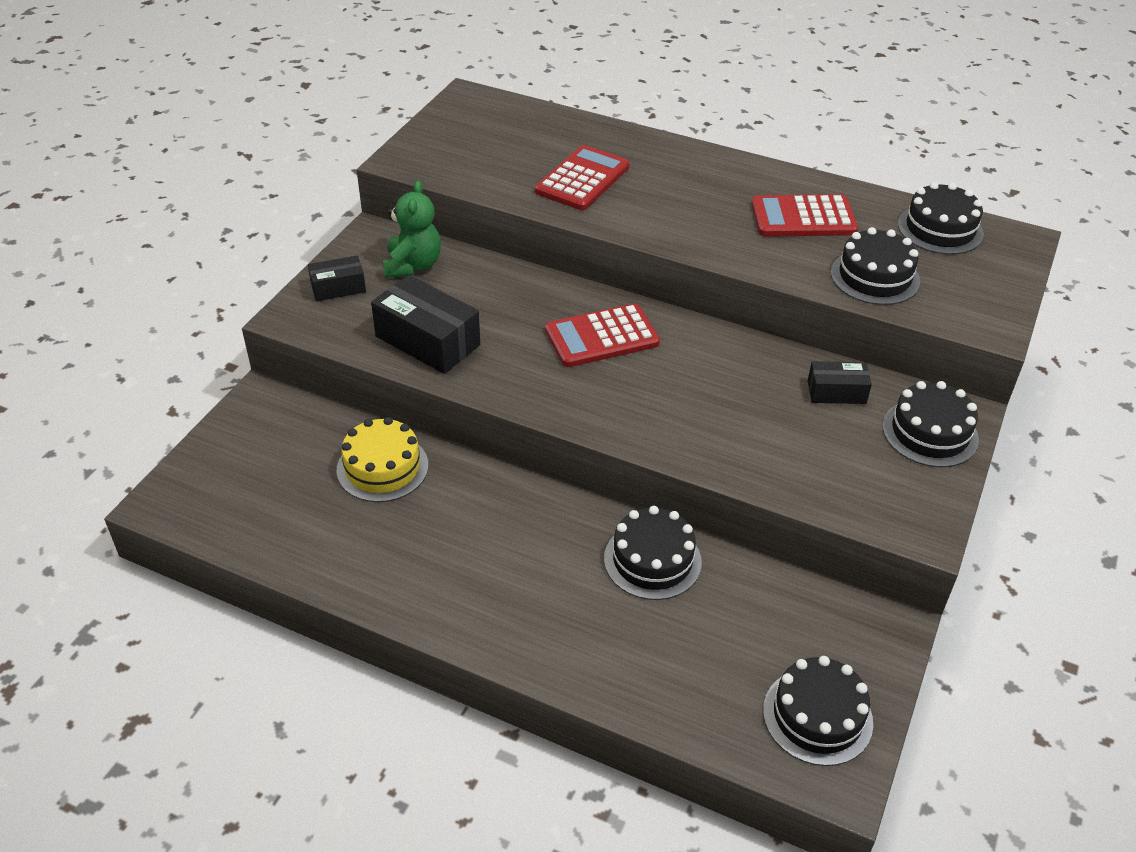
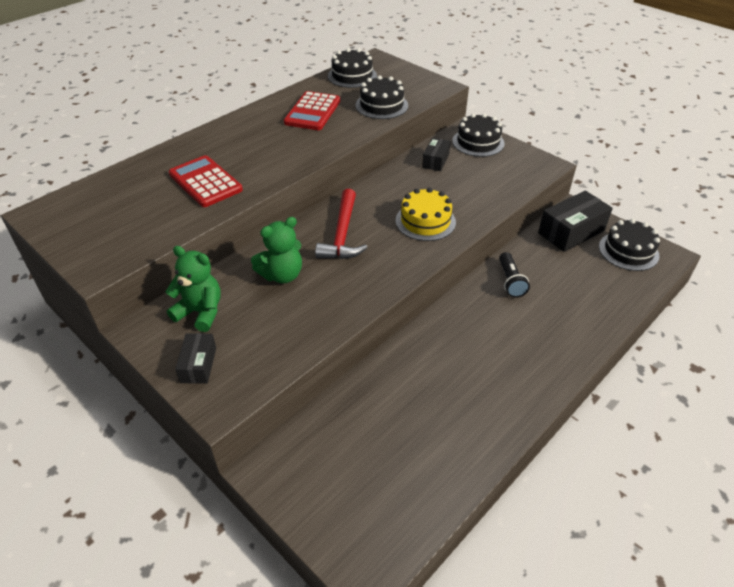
camera: 70 degrees left, 0 degrees up
yellow cake [336,417,428,502] -> yellow cake moved to [396,188,456,241]
black box [371,275,480,374] -> black box moved to [538,190,613,252]
red calculator [545,303,660,367] -> red hammer [315,189,368,259]
black cake [604,506,702,600] -> black flashlight [499,252,530,298]
none -> green teddy bear [251,217,302,283]

